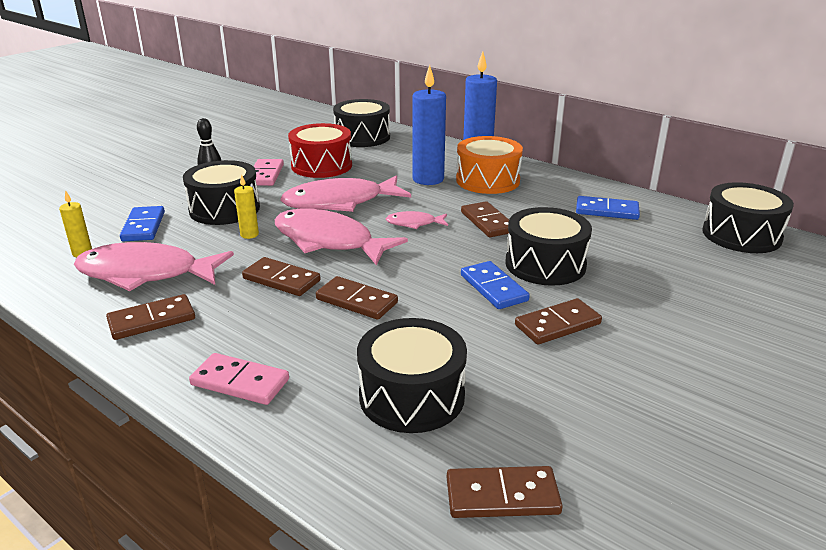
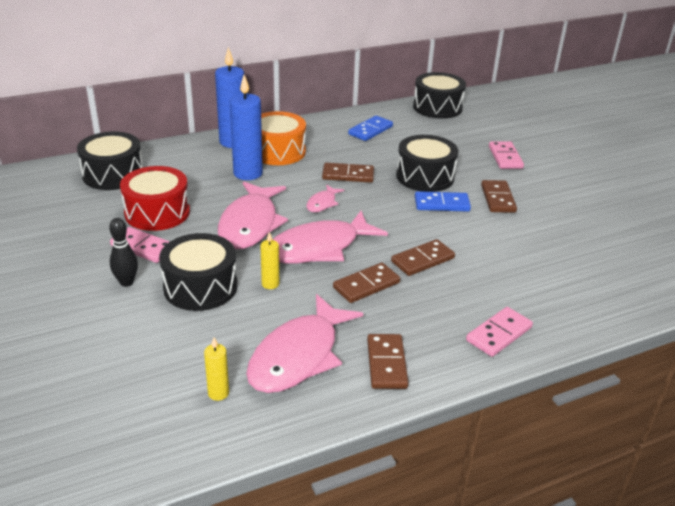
camera: 65 degrees left, 5 degrees up
blue domino [120,206,165,241] -> none
black drum [357,318,467,433] -> none
brown domino [447,466,563,518] -> none
none -> pink domino [489,141,524,169]

